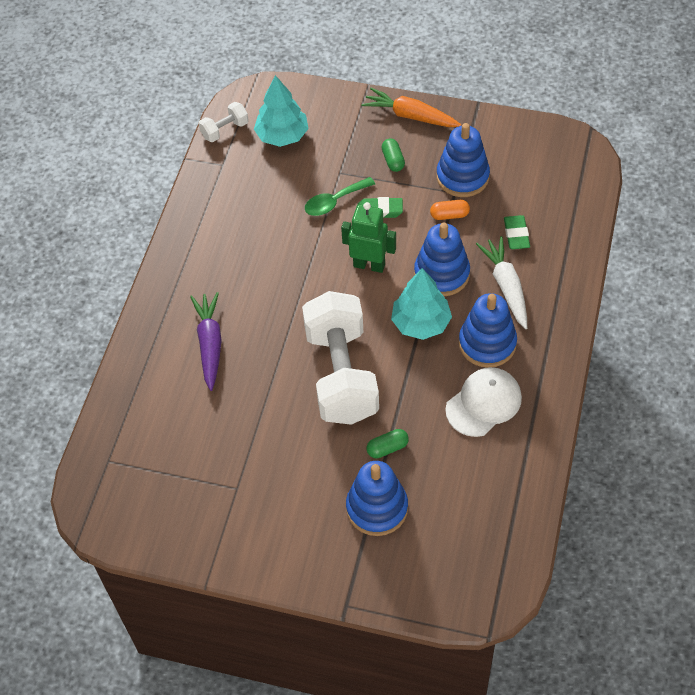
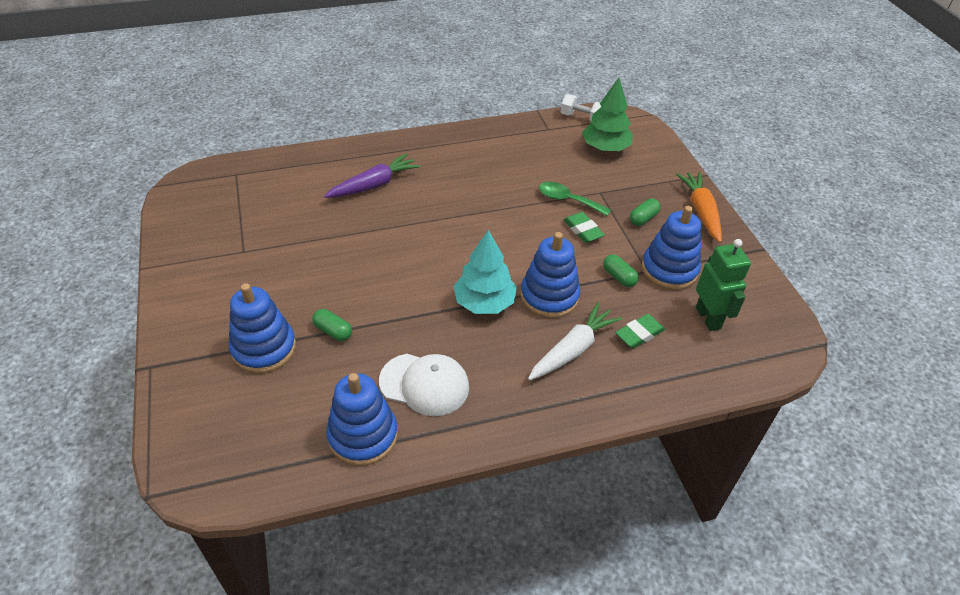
camera: 55 degrees right, 10 degrees down
turquoise tree [254,75,309,147] -> green tree [582,78,633,152]
white dumbbell [302,291,379,425] -> none
green robot [341,202,396,273] -> green robot moved to [696,239,751,331]
orange capsule [430,200,470,220] -> green capsule [603,254,639,287]
blue stacking toy [459,293,517,368] -> blue stacking toy moved to [326,373,398,466]

